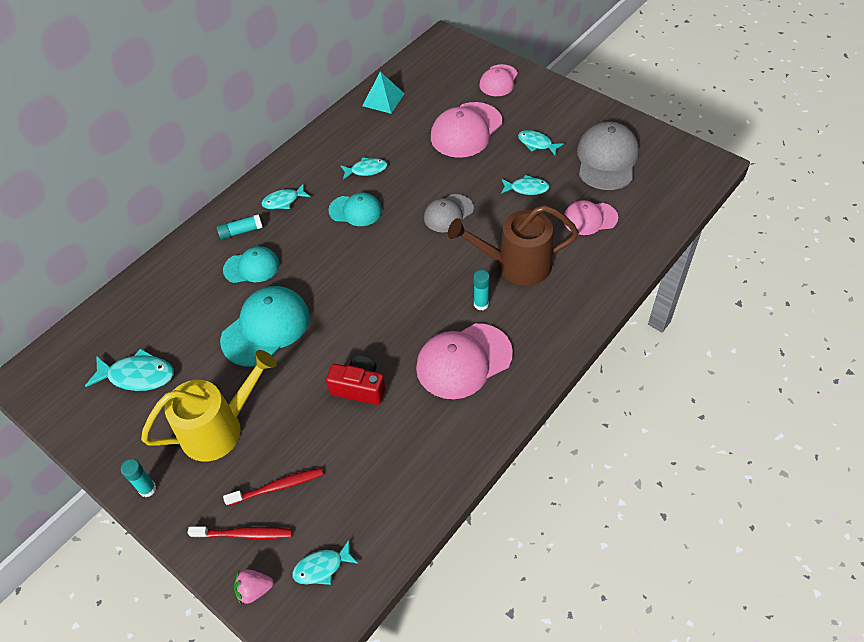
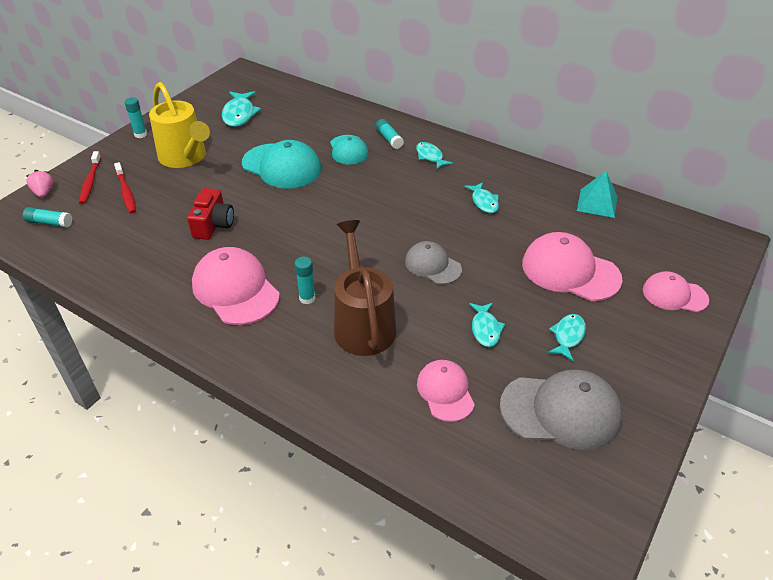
camera: 80 degrees right, 10 degrees down
turquoise fish [292,540,359,585] -> turquoise glue stick [23,207,72,227]
turquoise cap [328,192,382,226] -> none

